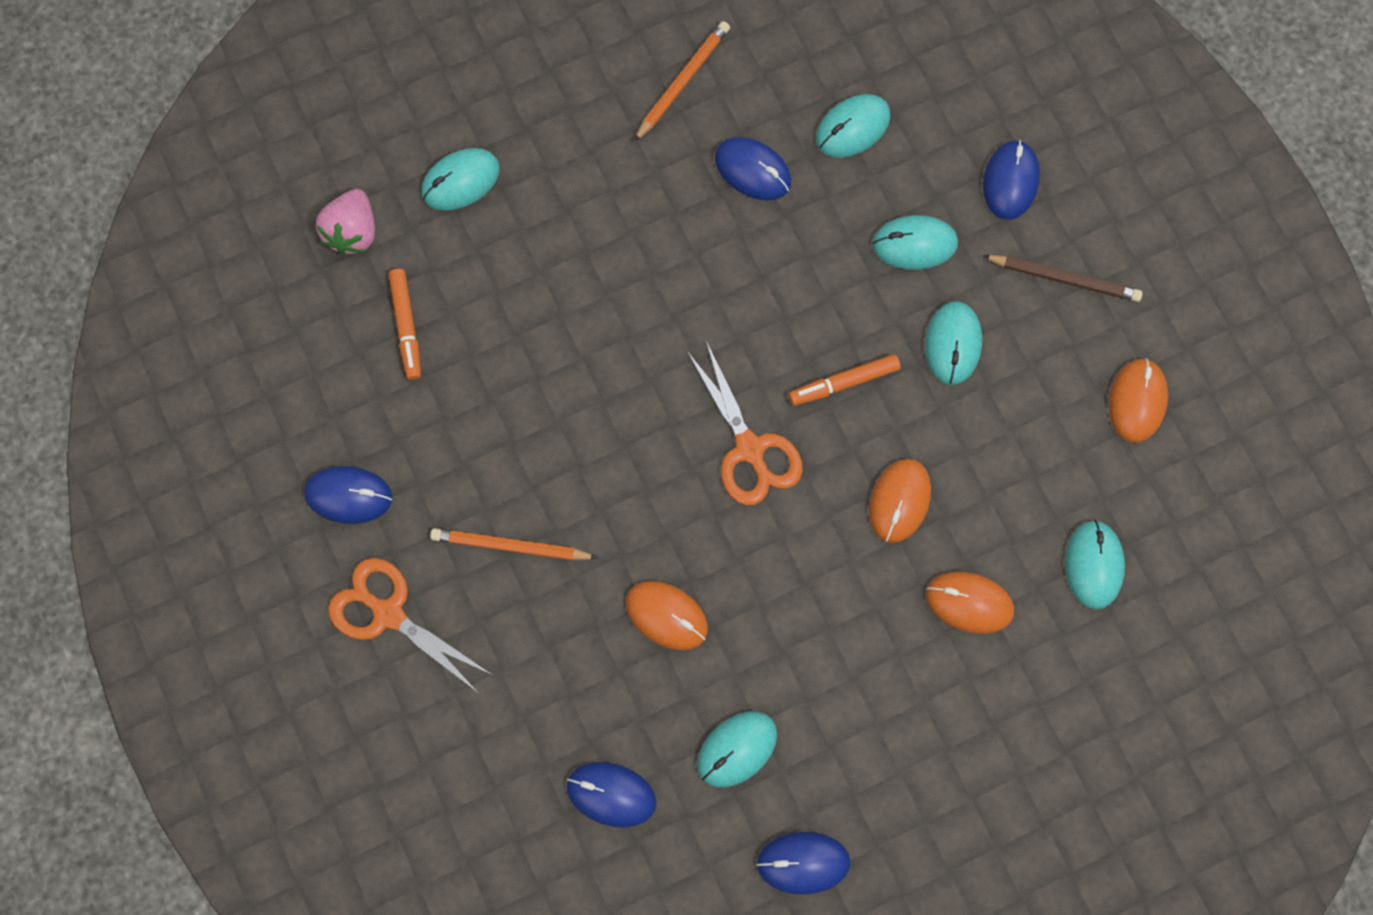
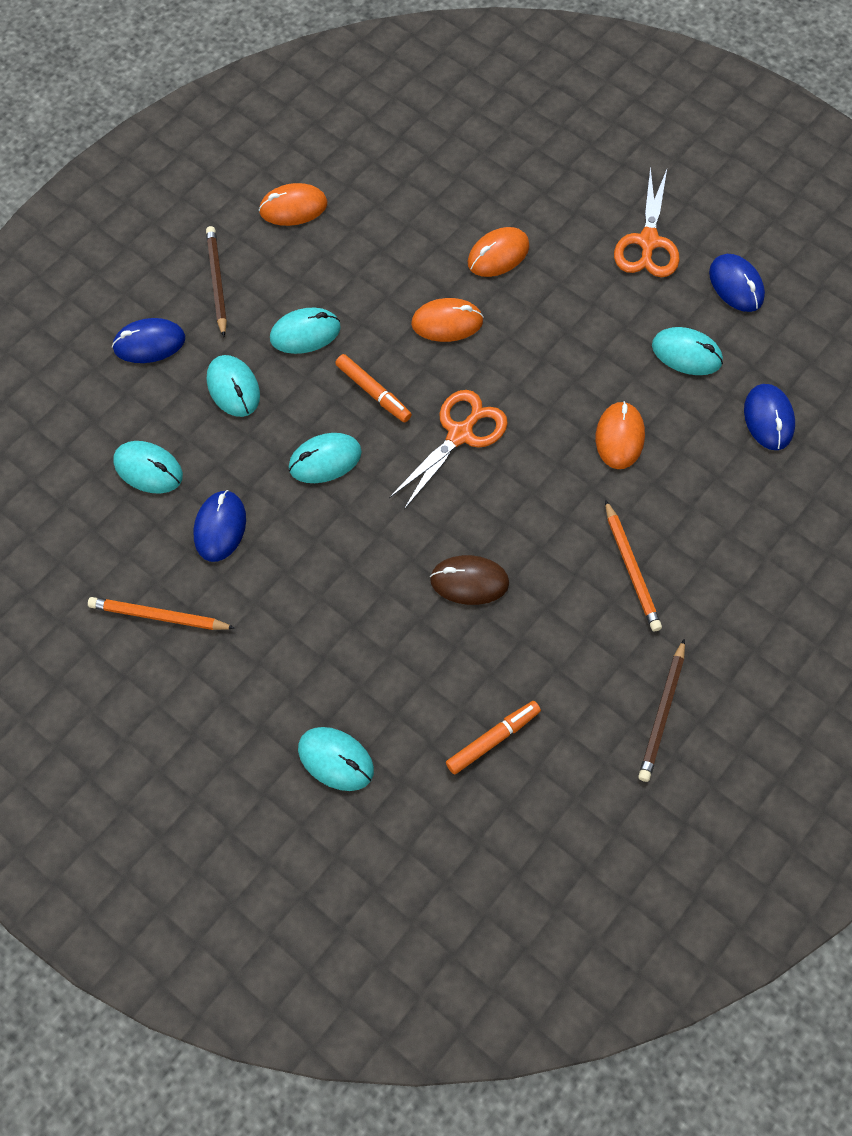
camera: 115 degrees left, 10 degrees down
blue mouse [304,466,392,524] -> brown pencil [638,639,685,782]
pink strawberry [316,189,375,255] -> none
orange scissors [328,558,492,691] -> orange scissors moved to [614,167,680,278]
orange mouse [926,572,1014,634] -> orange mouse turned 60 degrees clockwise [467,227,529,277]
turquoise mouse [1065,520,1125,609] -> turquoise mouse moved to [289,433,362,483]
none -> brown mouse [430,555,509,605]

